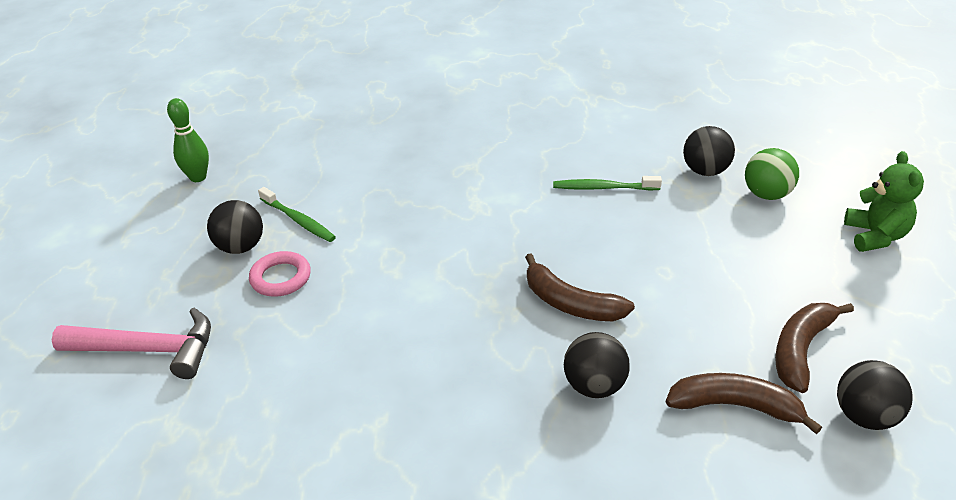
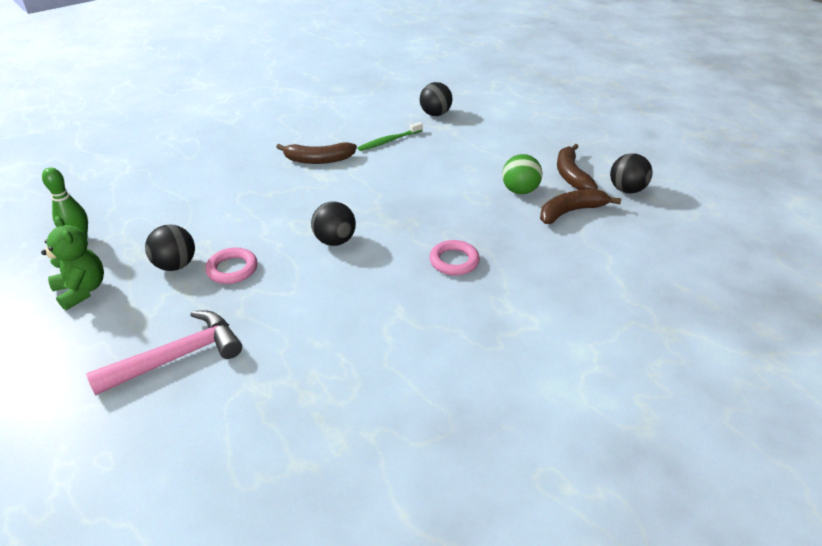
camera: 40 degrees left, 0 degrees up
green toothbrush [258,187,336,242] -> none
brown banana [525,253,635,321] -> brown banana moved to [276,142,357,164]
black ball [564,332,630,398] -> black ball moved to [311,202,356,246]
green ball [745,148,799,200] -> green ball moved to [502,154,542,194]
green teddy bear [844,151,924,252] -> green teddy bear moved to [41,216,104,310]
none -> pink ring [429,240,480,275]

